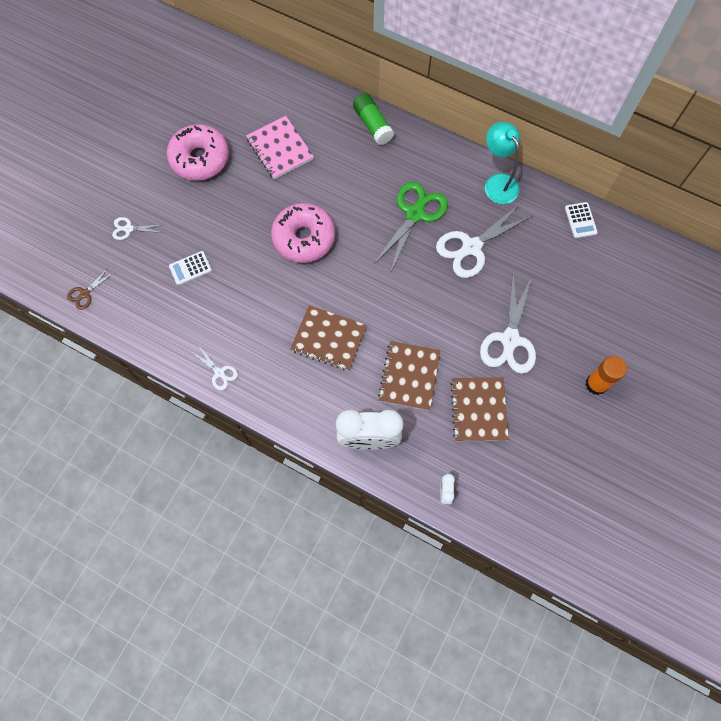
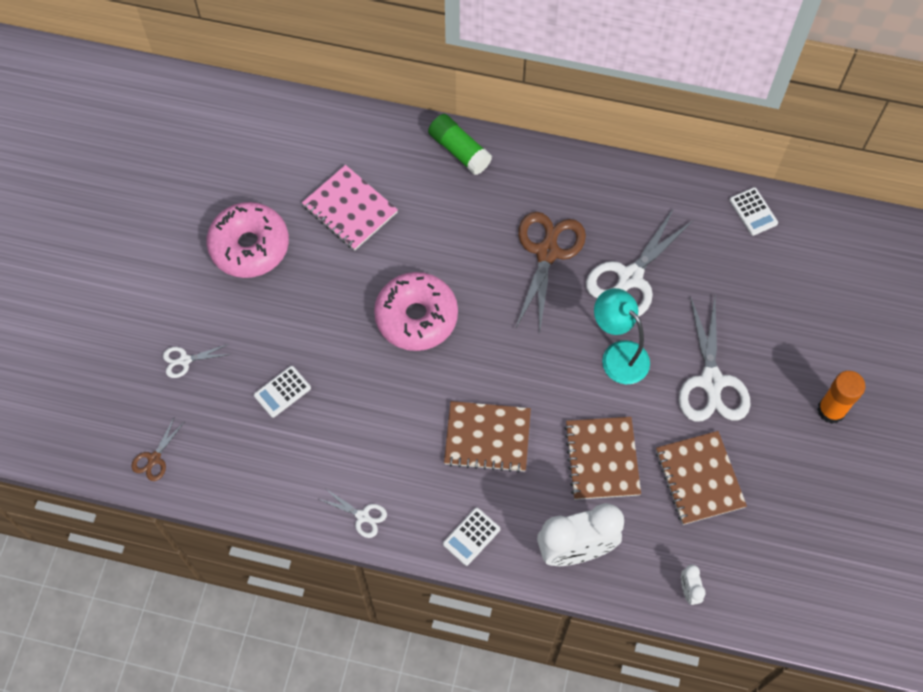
camera: 15 degrees left, 5 degrees down
green scissors [374,182,448,273] -> brown scissors [515,212,586,335]
turquoise lamp [485,122,520,204] -> turquoise lamp moved to [594,288,650,384]
none -> white calculator [443,508,500,566]

